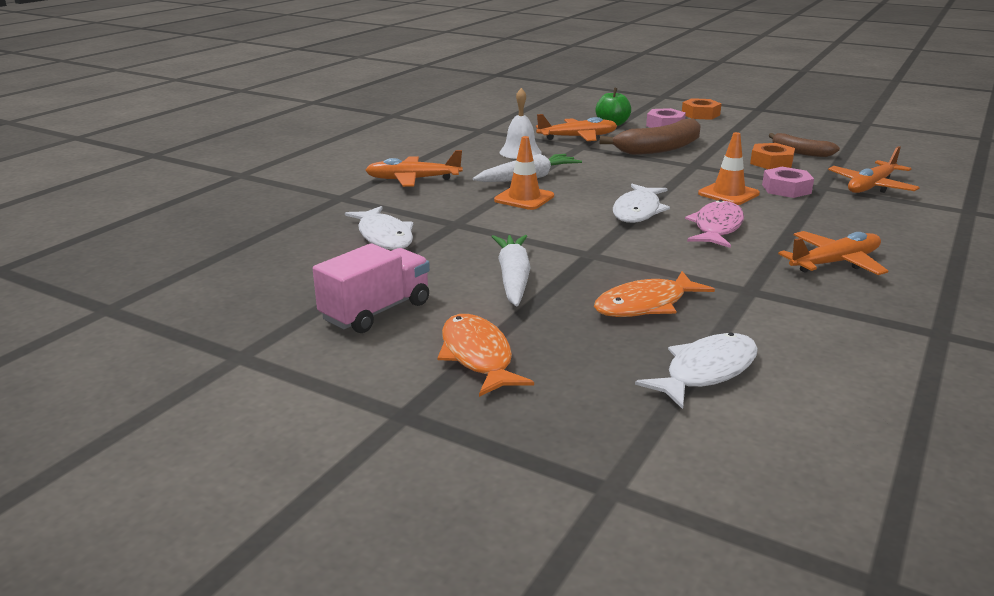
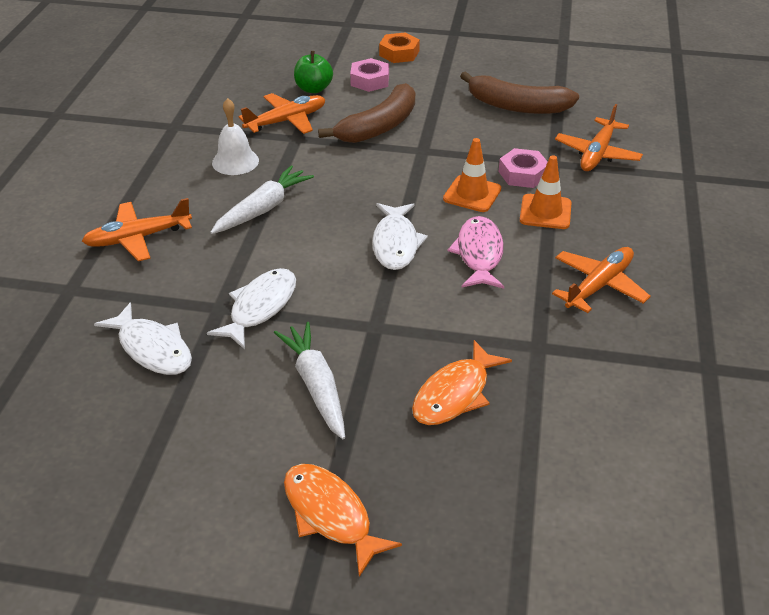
camera: 20 degrees left, 15 degrees up
pink truck [313,243,430,333] -> none
orange traffic cone [494,136,554,210] -> orange traffic cone moved to [520,155,572,229]
white fish [635,332,758,409] -> white fish moved to [207,268,296,349]
orange nut [750,143,795,169] -> none
brown banana [769,133,840,157] -> brown banana [460,71,579,114], size x1.62

